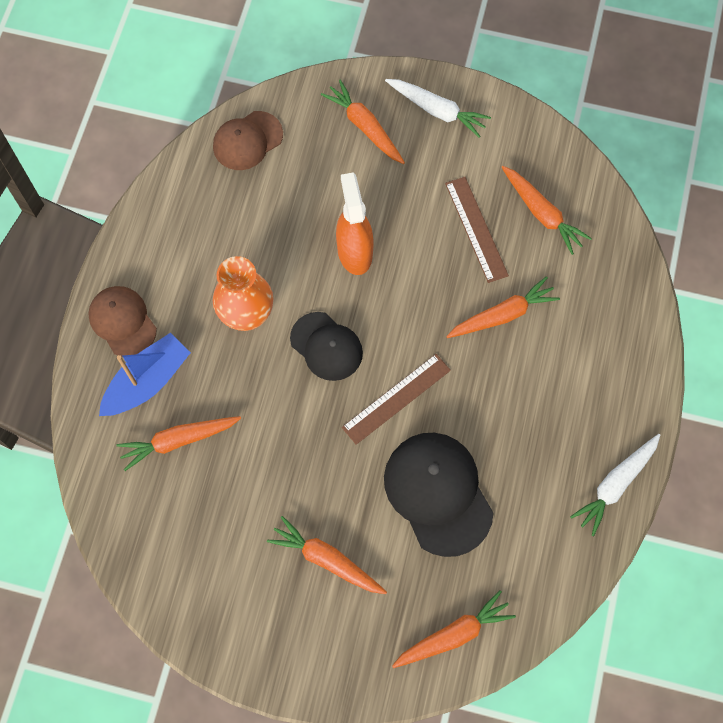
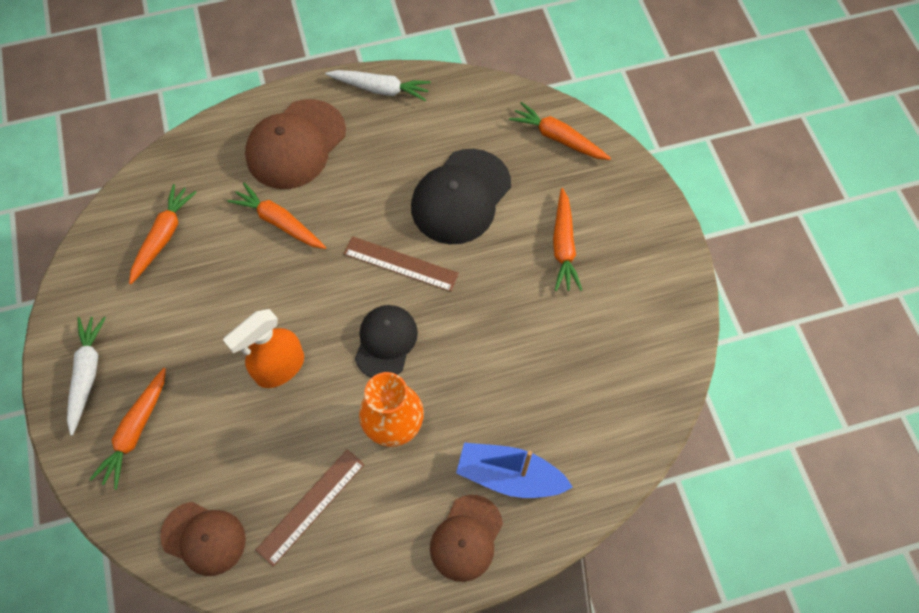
camera: 120 degrees left, 5 degrees down
orange carrot [117,416,241,471] -> none
brown ruler [445,177,509,283] -> brown ruler moved to [256,449,365,567]
none -> brown cap [245,99,346,189]

